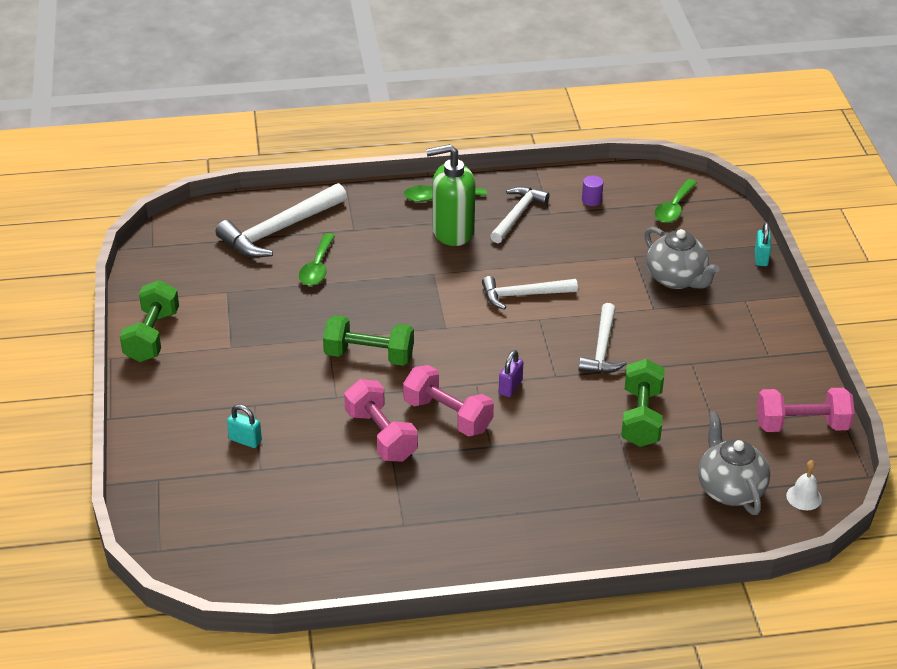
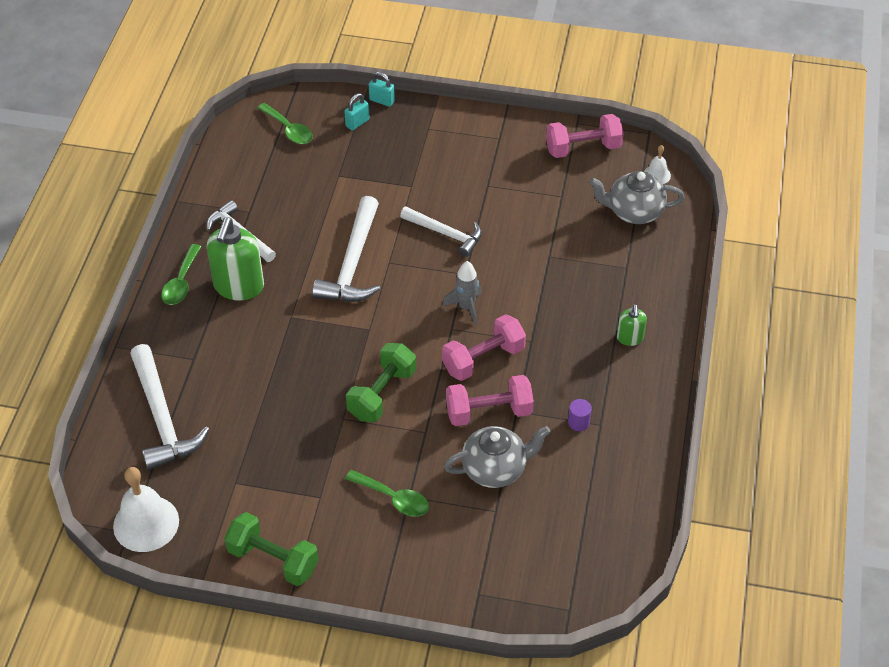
camera: 70 degrees left, 10 degrees up
turquoise padlock [227,404,262,448] -> turquoise padlock moved to [344,93,370,131]
green spoon [299,233,335,286] -> green spoon moved to [345,470,429,517]
white hammer [482,276,578,310] -> white hammer [312,196,380,302], size x1.53
purple padlock [499,350,523,397] -> grey rocket [443,261,482,325]
purple cylinder [582,175,603,206] -> purple cylinder moved to [568,399,592,431]
green dumbbell [621,359,665,447] -> none
grey teapot [644,227,719,289] -> grey teapot moved to [444,426,551,488]
pink dumbbell [757,388,855,432] -> pink dumbbell turned 60 degrees clockwise [546,114,624,158]
none -> white bell [113,467,179,552]
none -> green soap dispenser [617,304,647,346]

